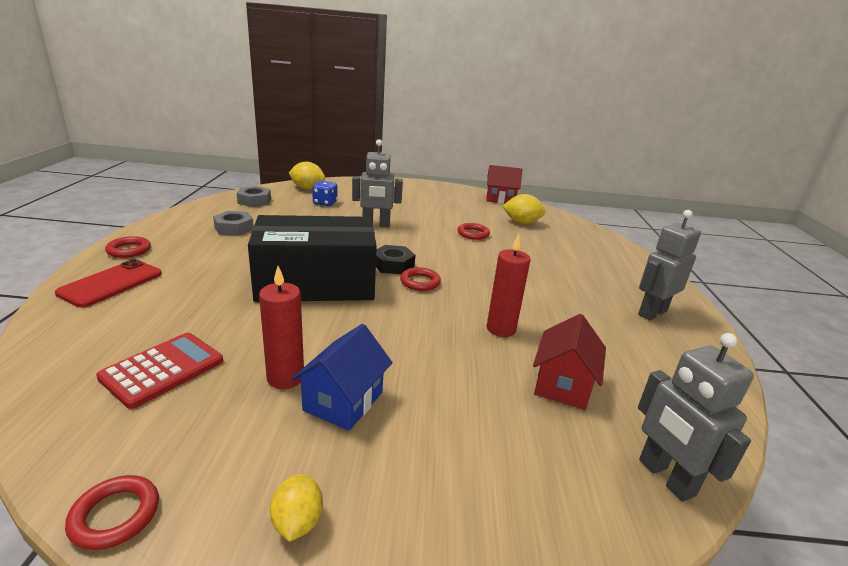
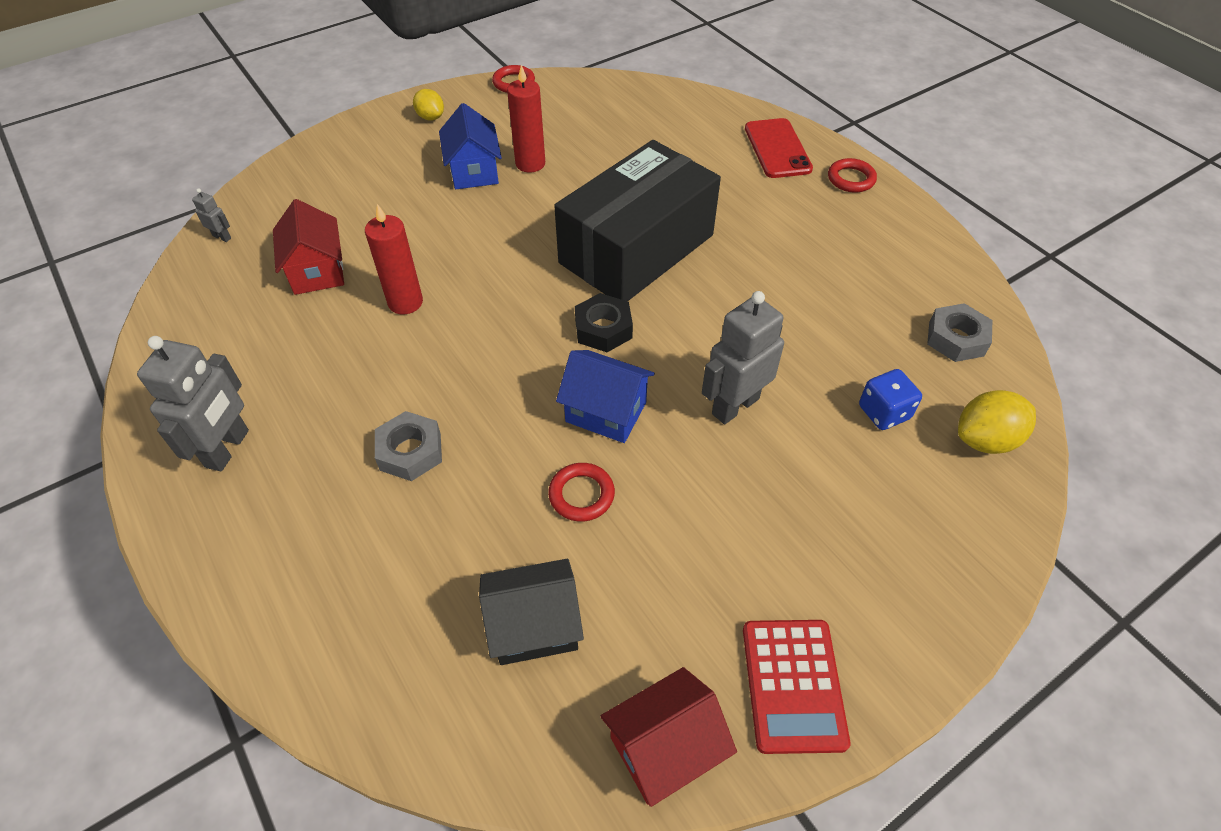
camera: 145 degrees right, 25 degrees up
red calculator [96,333,223,409] -> red calculator moved to [743,620,850,754]
grey nut [213,211,254,236] -> grey nut moved to [375,411,442,481]
red ring [400,267,441,291] -> none
yellow lemon [503,194,546,224] -> black house [479,559,584,665]
grey robot [638,333,754,502] -> grey robot [192,188,231,242], size x0.44
none -> blue house [556,350,655,443]

